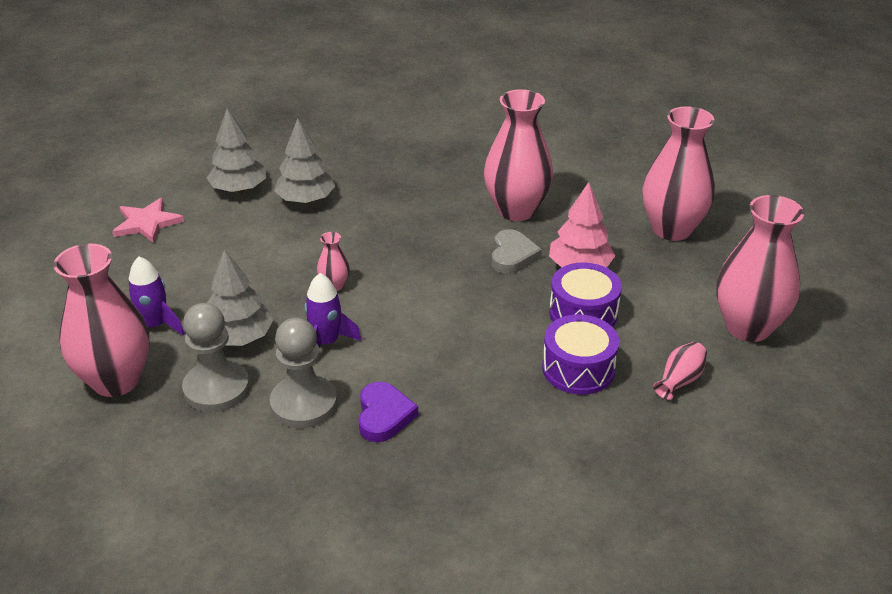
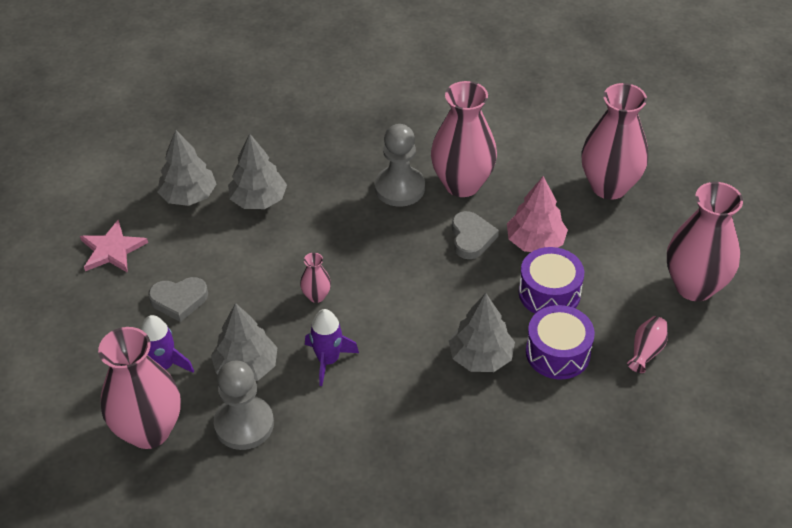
camera: 10 degrees left, 10 degrees up
grey pawn [270,318,337,428] -> grey pawn moved to [375,124,425,207]
purple heart [358,382,418,442] -> none
none -> grey heart [148,277,208,322]
none -> grey tree [449,293,515,372]

